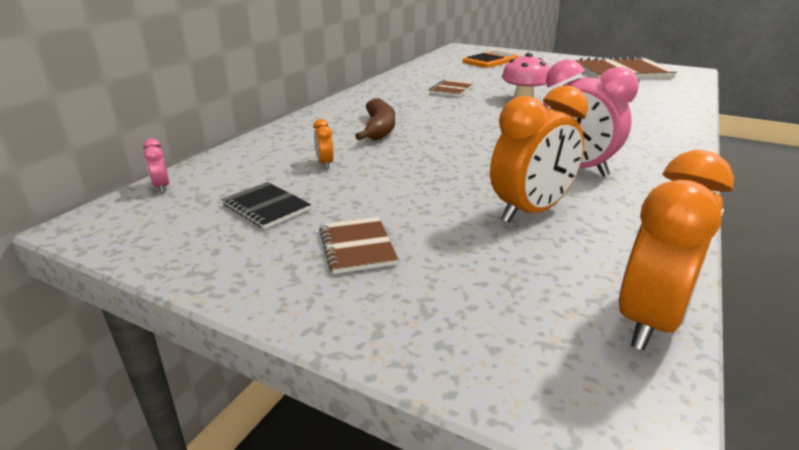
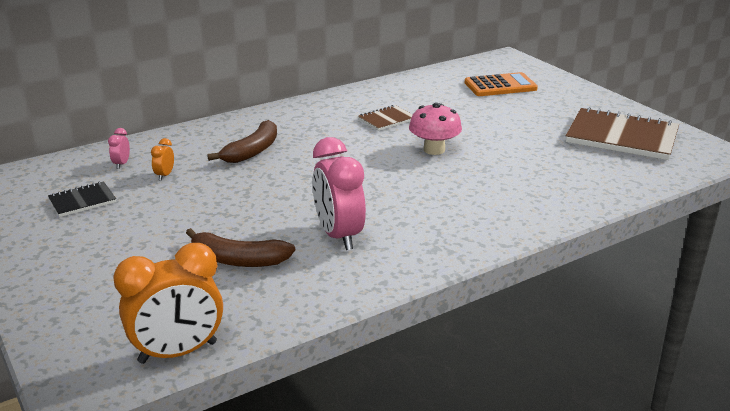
camera: 30 degrees right, 0 degrees up
pink clock [143,138,169,193] -> pink clock moved to [108,128,130,169]
black notebook [222,182,311,229] -> black notebook turned 75 degrees clockwise [48,181,116,217]
brown notebook [319,217,399,274] -> none
orange clock [490,85,588,223] -> brown banana [186,228,295,267]

